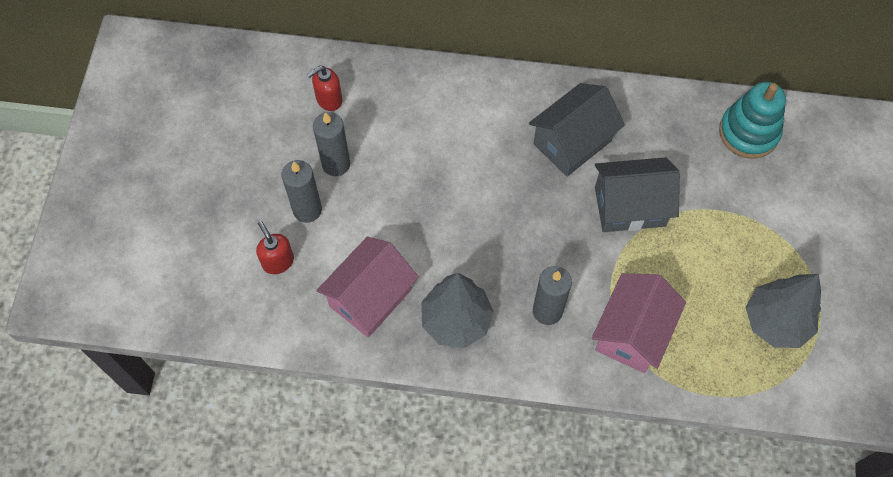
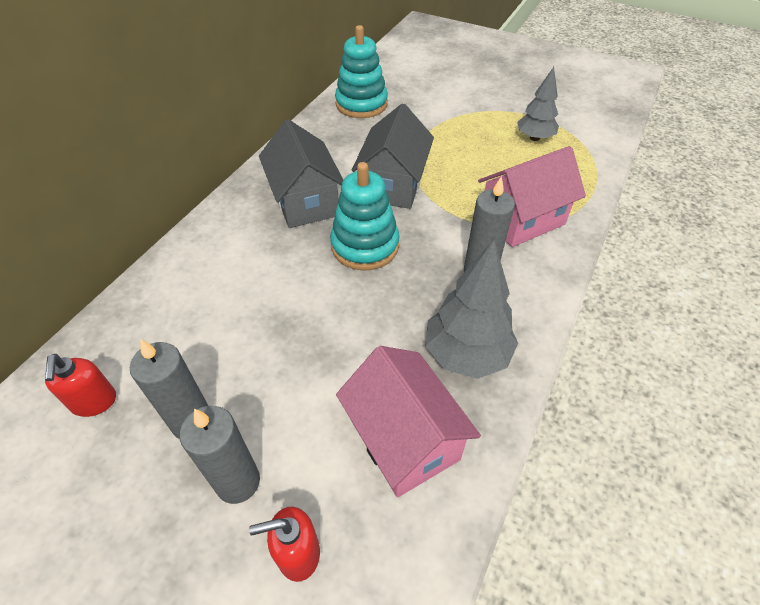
camera: 70 degrees left, 15 degrees down
pink house [592,273,686,373] -> pink house turned 75 degrees counterclockwise [478,146,586,247]
grey tree [746,274,821,348] -> grey tree [517,67,559,141], size x0.66
none -> turquoise stacking toy [330,162,400,271]

